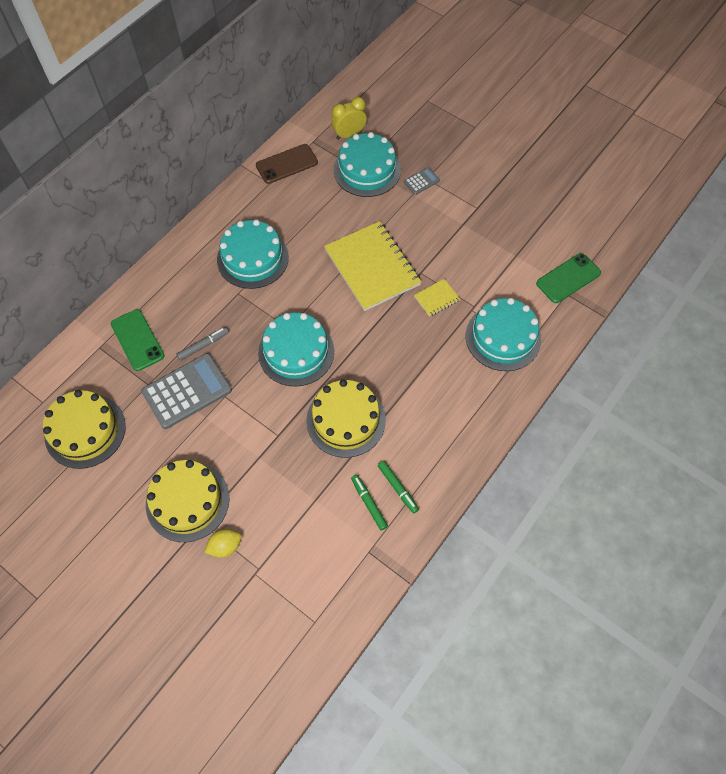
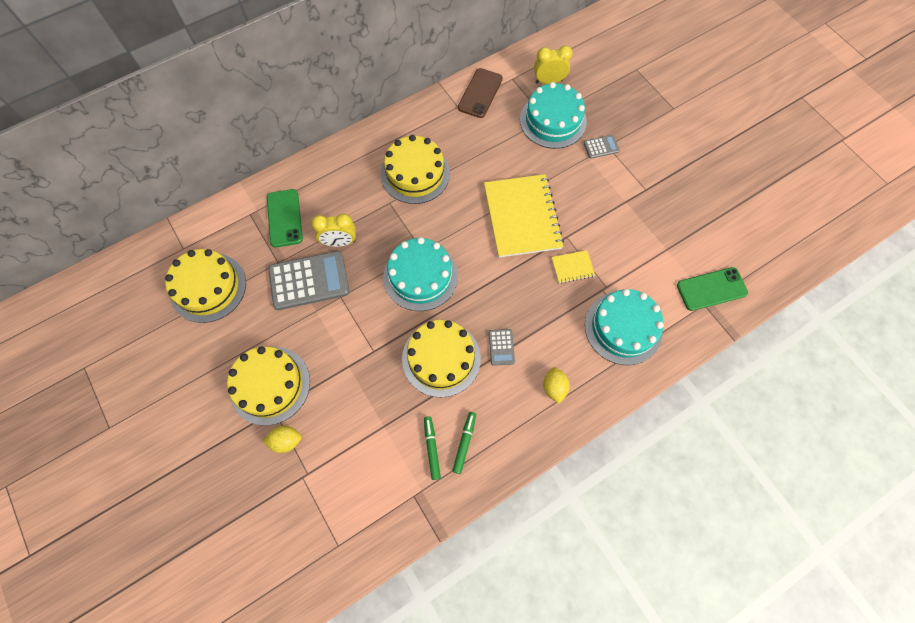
camera: 20 degrees right, 5 degrees up
grey marker [176,327,229,361] -> yellow clock [311,213,356,247]
turquoise cake [217,219,289,289] -> yellow cake [381,135,450,204]
brown phone [256,144,318,184] -> brown phone turned 60 degrees counterclockwise [458,68,503,118]
green marker [378,461,419,513] -> green marker turned 150 degrees counterclockwise [452,412,476,474]
none -> grey calculator [489,329,515,366]
none -> yellow lemon [543,367,570,404]

